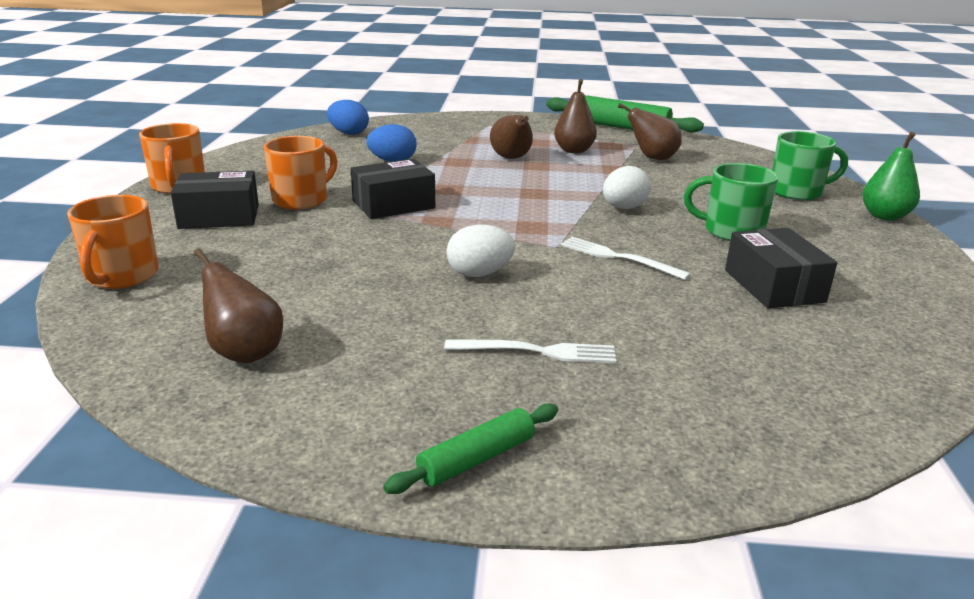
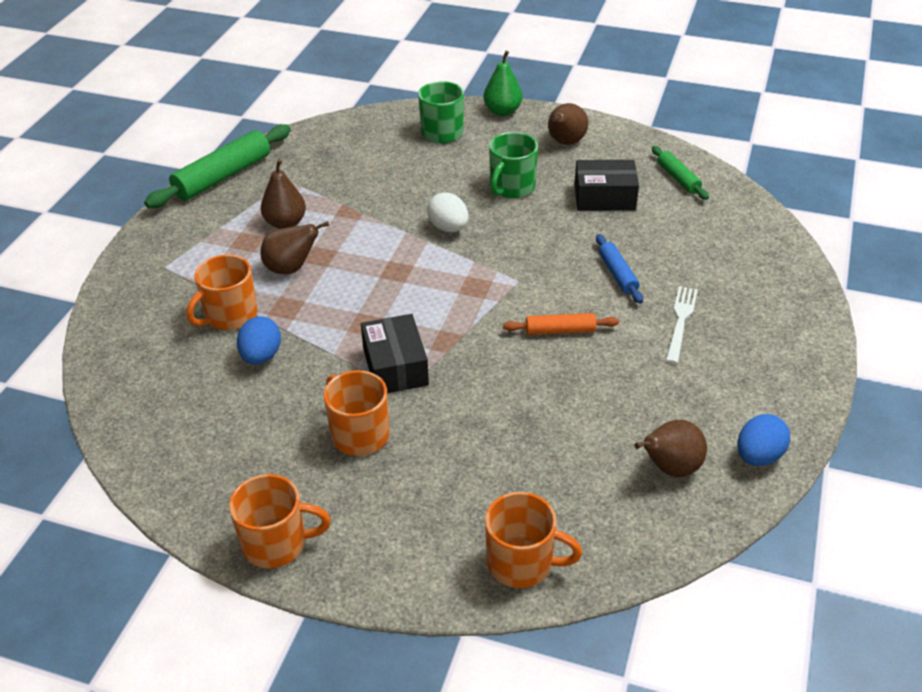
camera: 75 degrees left, 15 degrees up
black box [171,171,259,229] -> none
blue egg [327,100,369,135] -> blue egg moved to [737,414,790,466]
green rolling pin [383,403,558,494] -> green rolling pin moved to [652,146,709,200]
white egg [446,225,515,277] -> orange rolling pin [503,313,619,335]
white fork [560,237,691,280] -> none
brown pear [618,103,682,160] -> brown pear moved to [548,103,588,145]
none -> orange mug [186,255,258,330]
none -> blue rolling pin [596,234,643,304]

